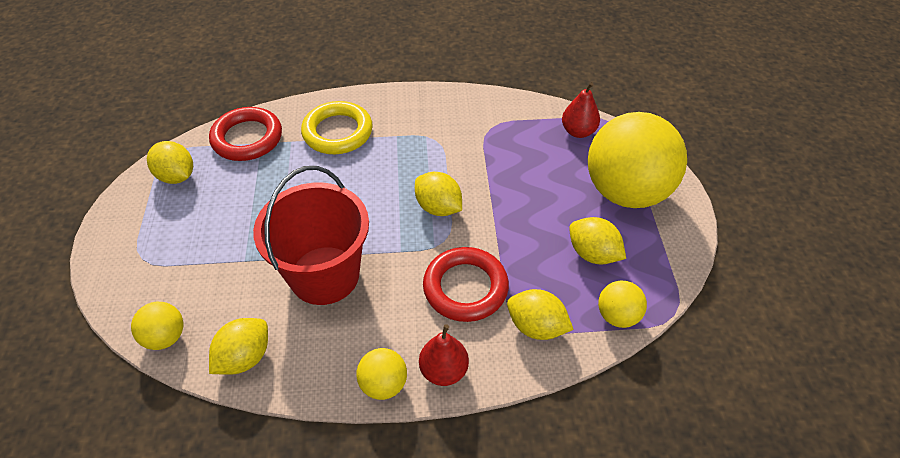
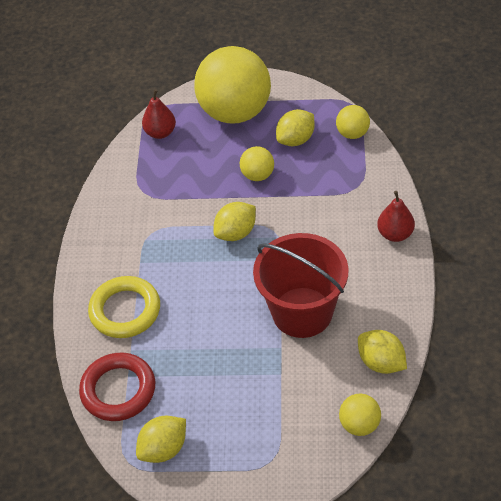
camera: 80 degrees left, 0 degrees up
yellow ball [356,348,407,400] -> yellow ball moved to [240,146,274,181]
red ring [423,247,509,322] -> none
yellow lemon [507,289,574,340] -> none

